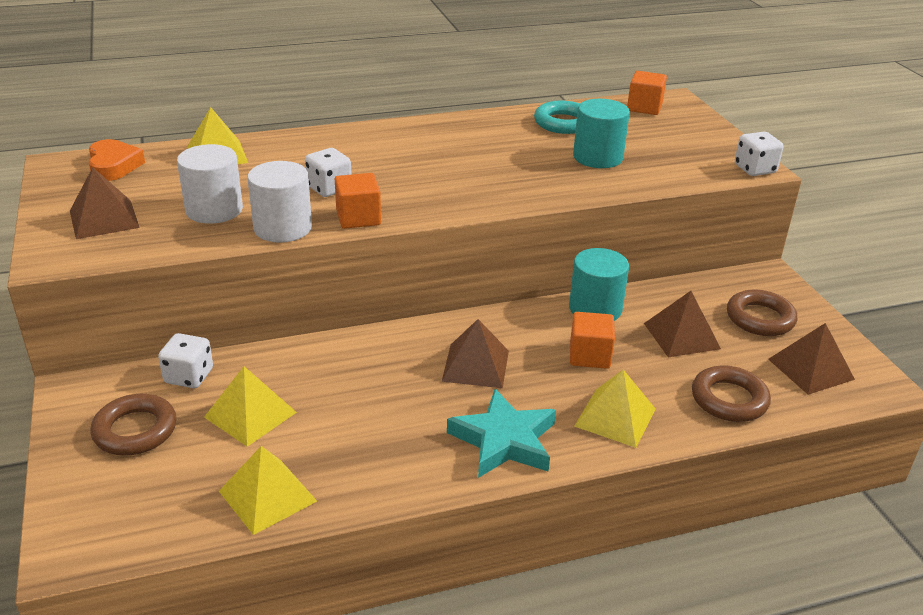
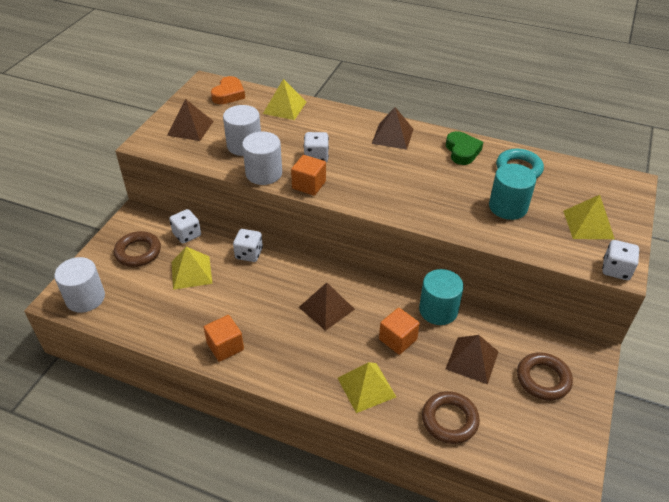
camera: 40 degrees right, 10 degrees up
yellow pyramid [219,446,317,535] -> yellow pyramid moved to [563,195,615,239]
turquoise star [447,389,556,478] -> none
orange cube [627,71,667,115] -> orange cube moved to [203,315,244,362]
brown pyramid [768,323,855,395] -> brown pyramid moved to [372,107,413,149]
none -> white cylinder [54,257,105,313]
none -> white dice [233,229,263,262]
none -> green heart [446,131,483,165]

